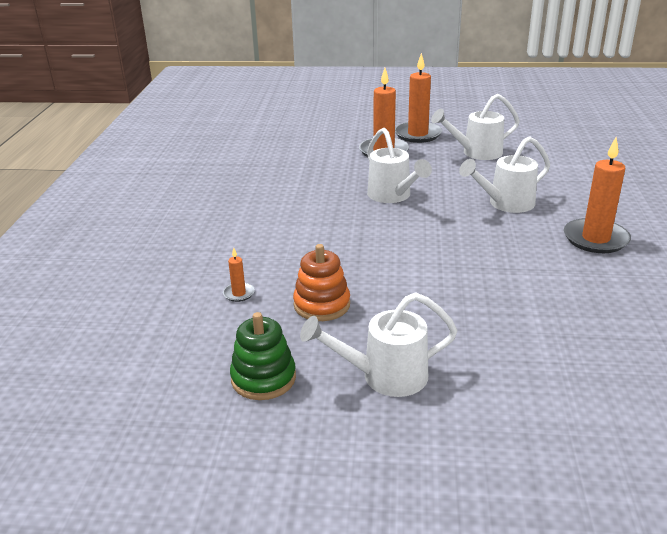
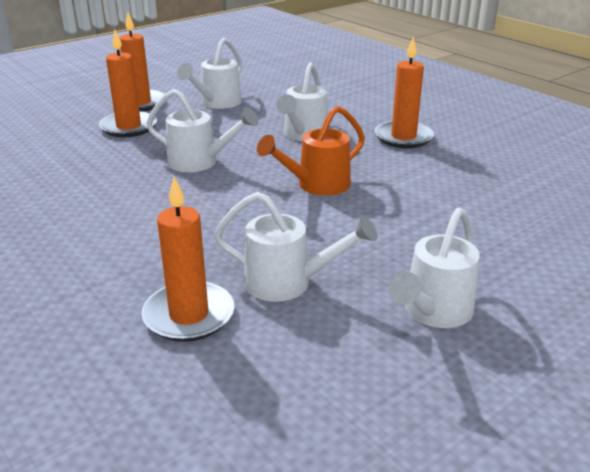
camera: 45 degrees left, 0 degrees up
orange candle [223,248,255,302] -> orange candle [142,177,235,342], size x2.21
green stacking toy [230,312,296,400] -> none
orange stacking toy [293,244,350,321] -> white watering can [214,192,378,302]
none -> orange watering can [257,106,365,196]

